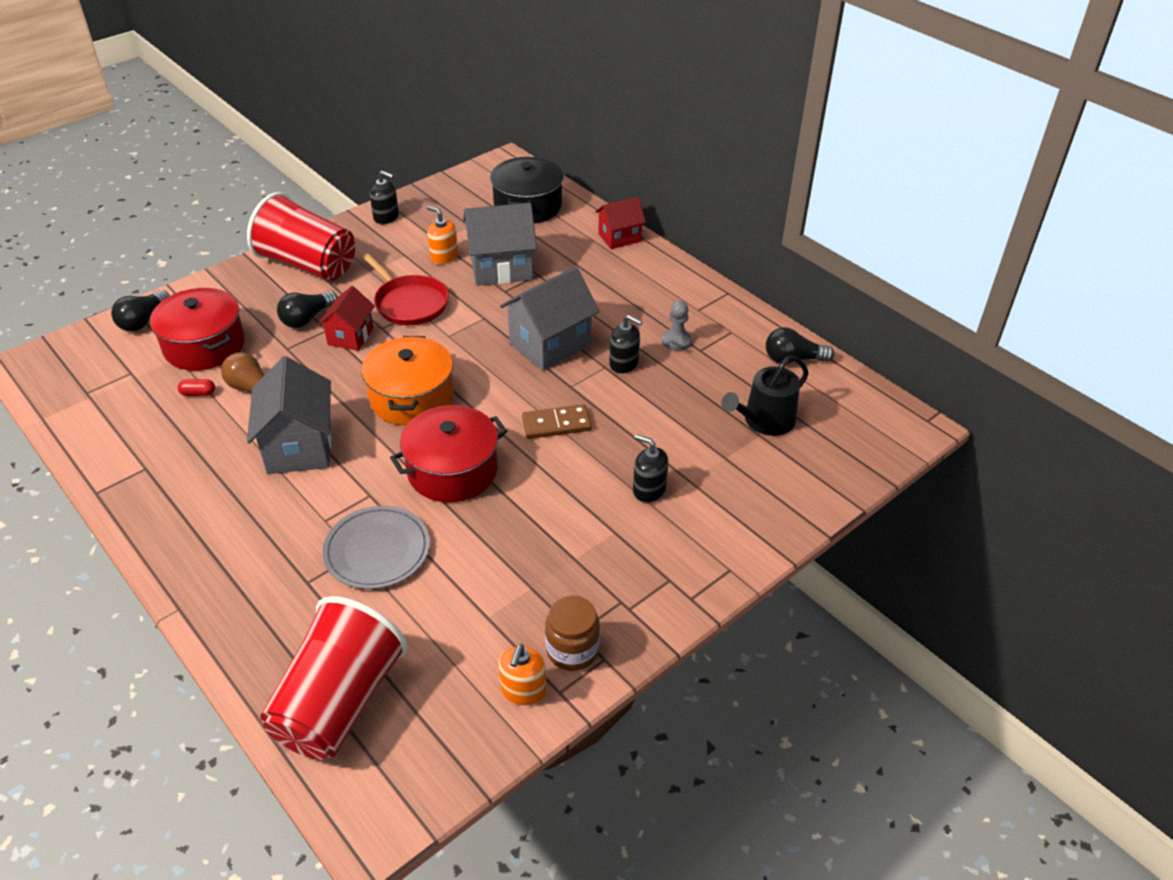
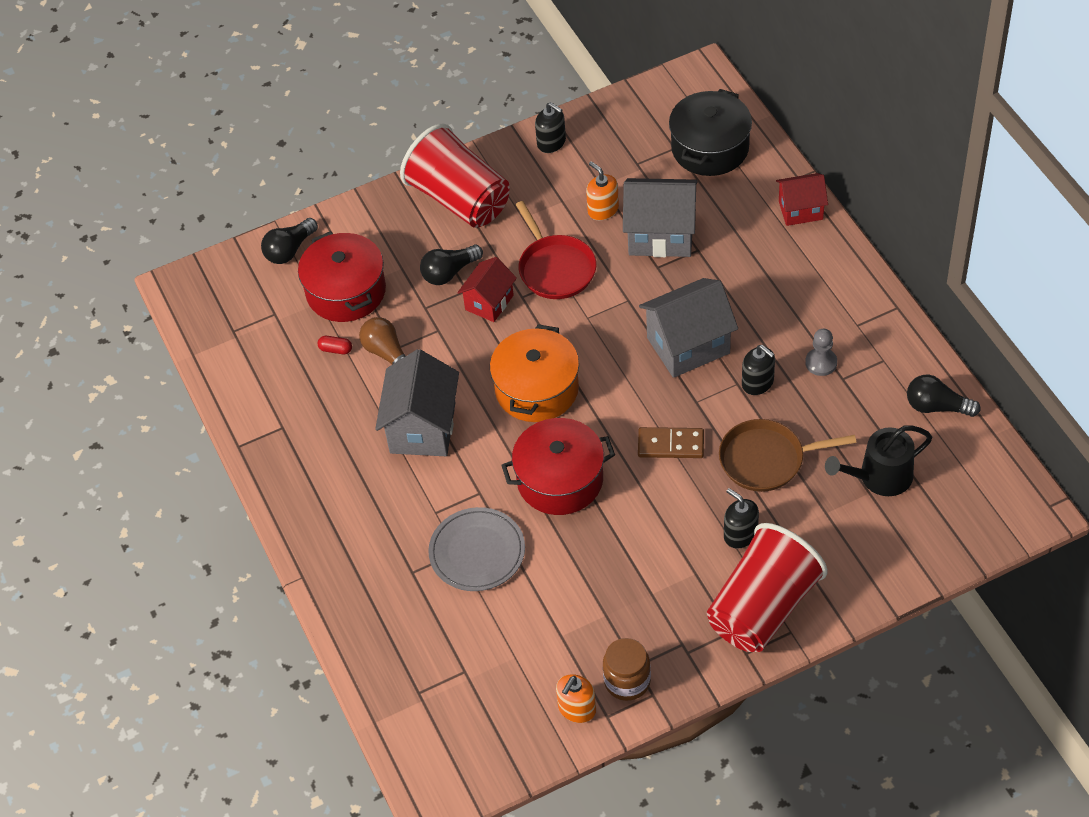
camera: 20 degrees right, 10 degrees up
red cup [260,596,408,760] -> red cup moved to [707,523,827,652]
none -> brown pan [719,419,856,492]

